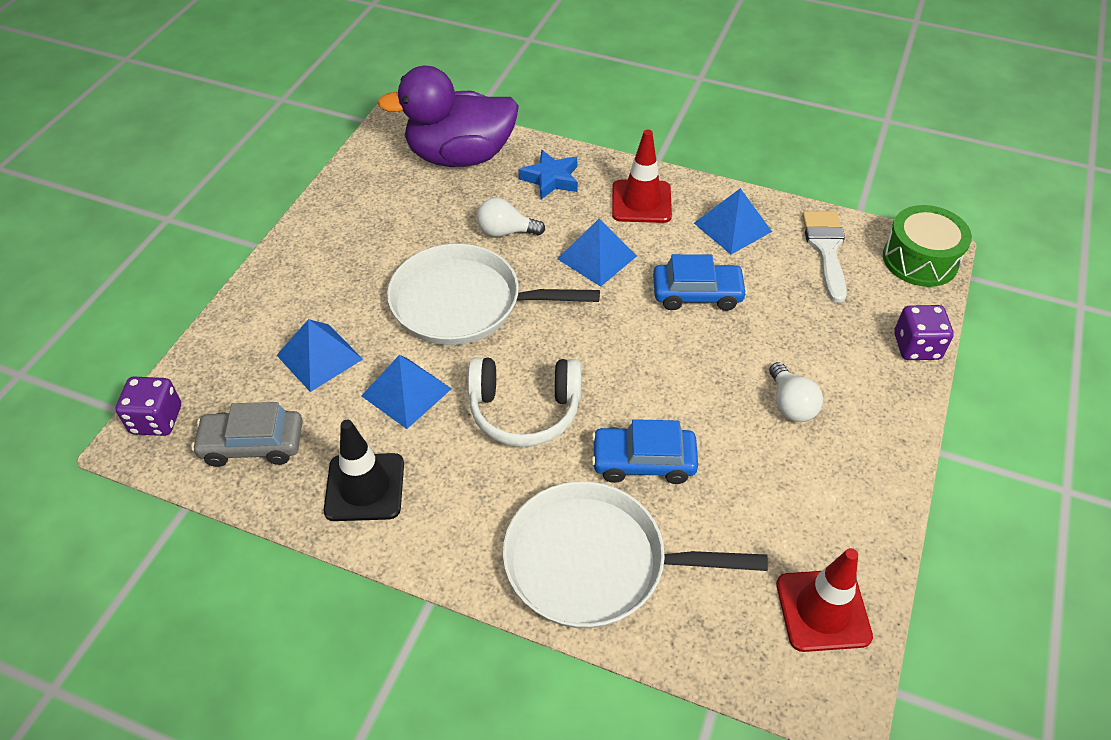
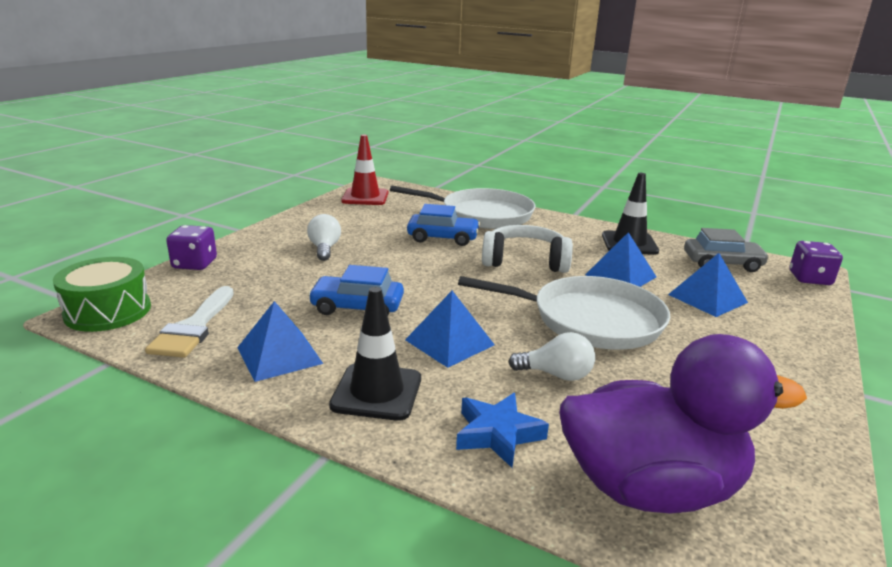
camera: 175 degrees left, 25 degrees down
red traffic cone [612,130,672,223] -> black traffic cone [329,287,421,421]

